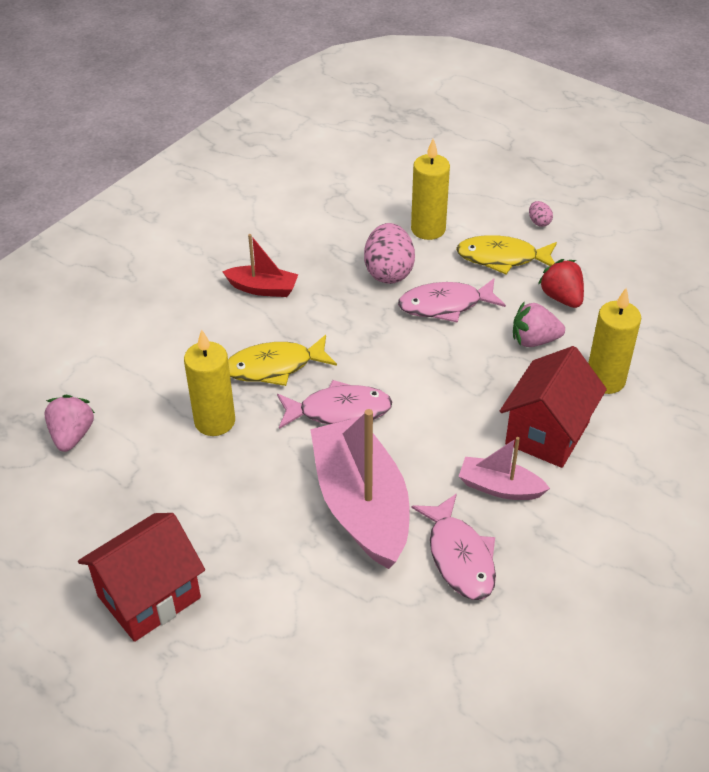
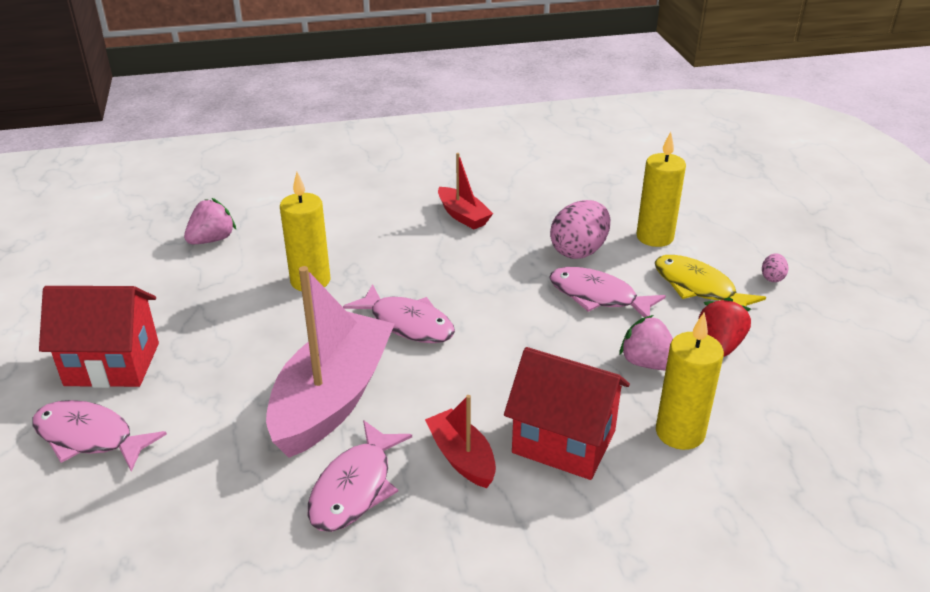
camera: 40 degrees right, 10 degrees down
yellow fish [228,335,337,386] -> none
pink boat [458,437,550,500] -> red boat [425,395,496,488]
red house [500,346,607,468] -> red house turned 45 degrees clockwise [504,347,630,480]
none -> pink fish [32,400,167,472]

